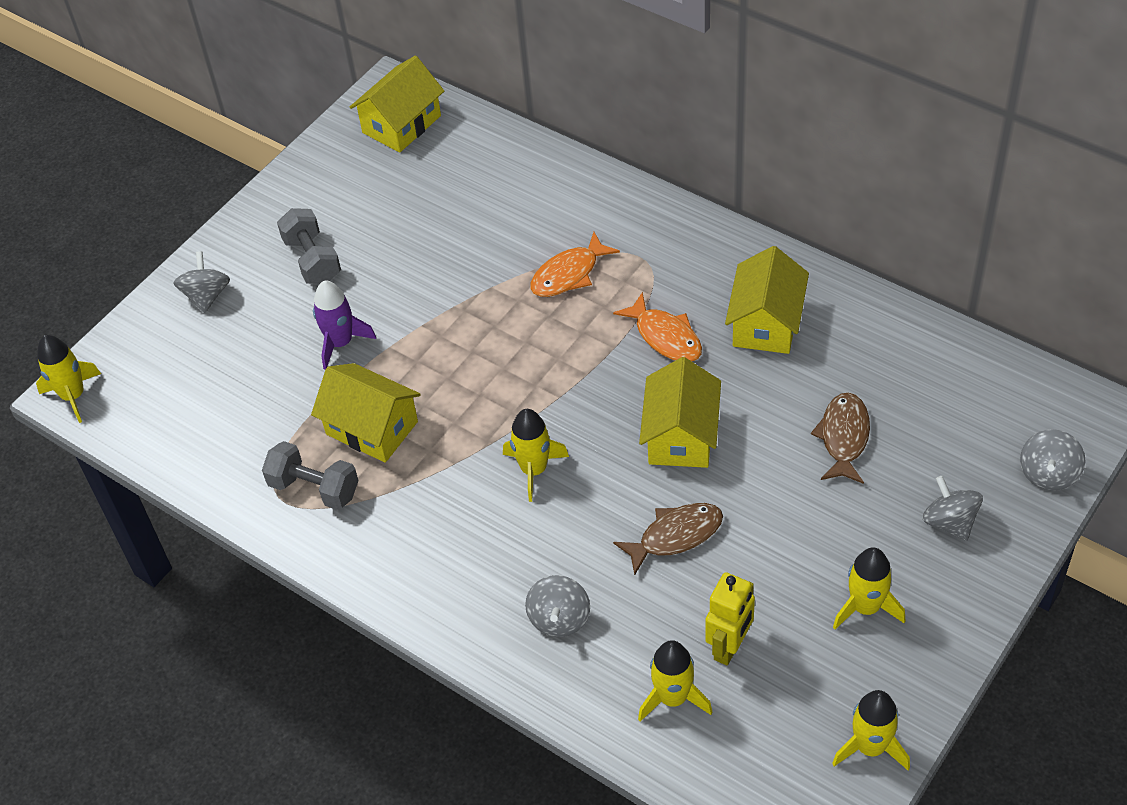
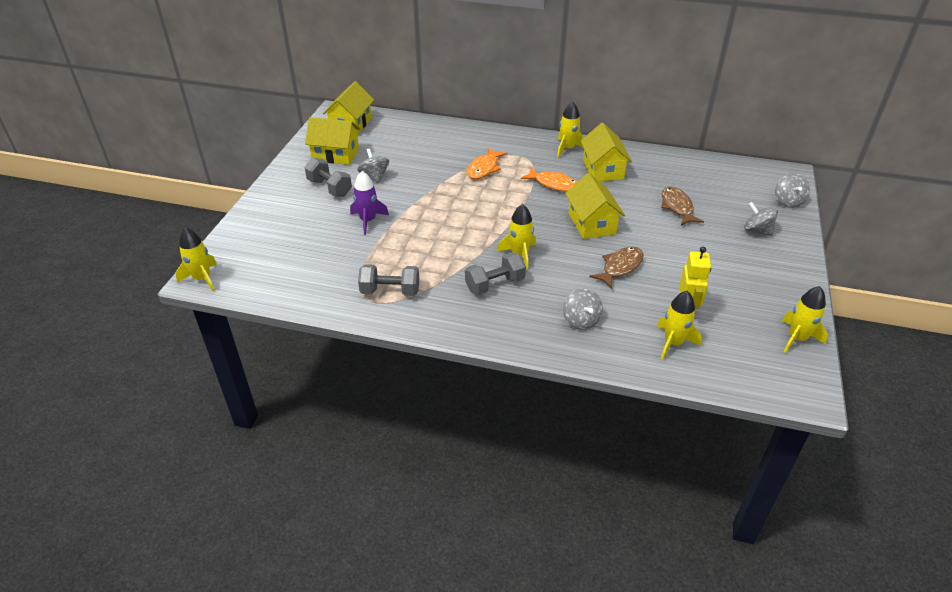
camera: 25 degrees left, 10 degrees down
grey spinning top [174,251,230,313] -> grey spinning top moved to [357,148,389,183]
yellow house [311,363,421,463] -> yellow house moved to [305,117,360,165]
yellow rocket [833,547,905,629] -> yellow rocket moved to [557,101,584,158]
none -> grey dumbbell [465,252,526,295]

